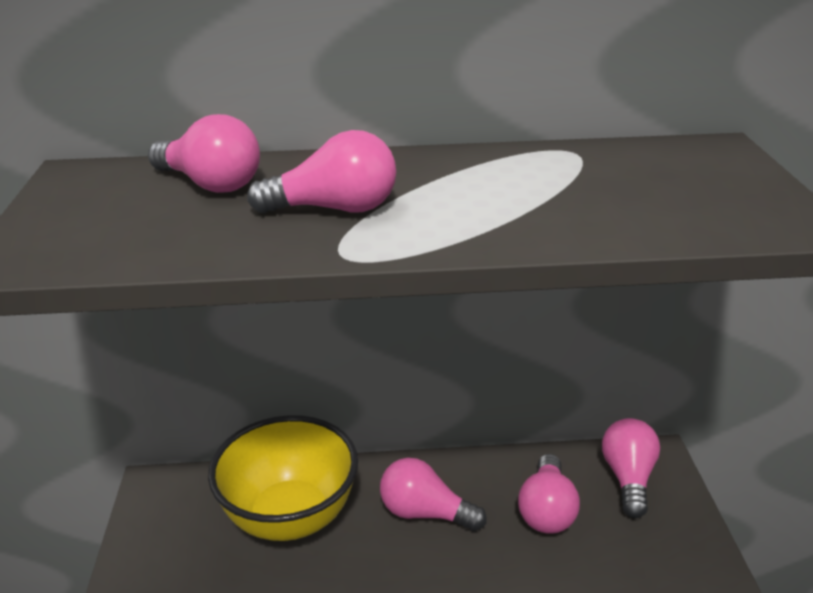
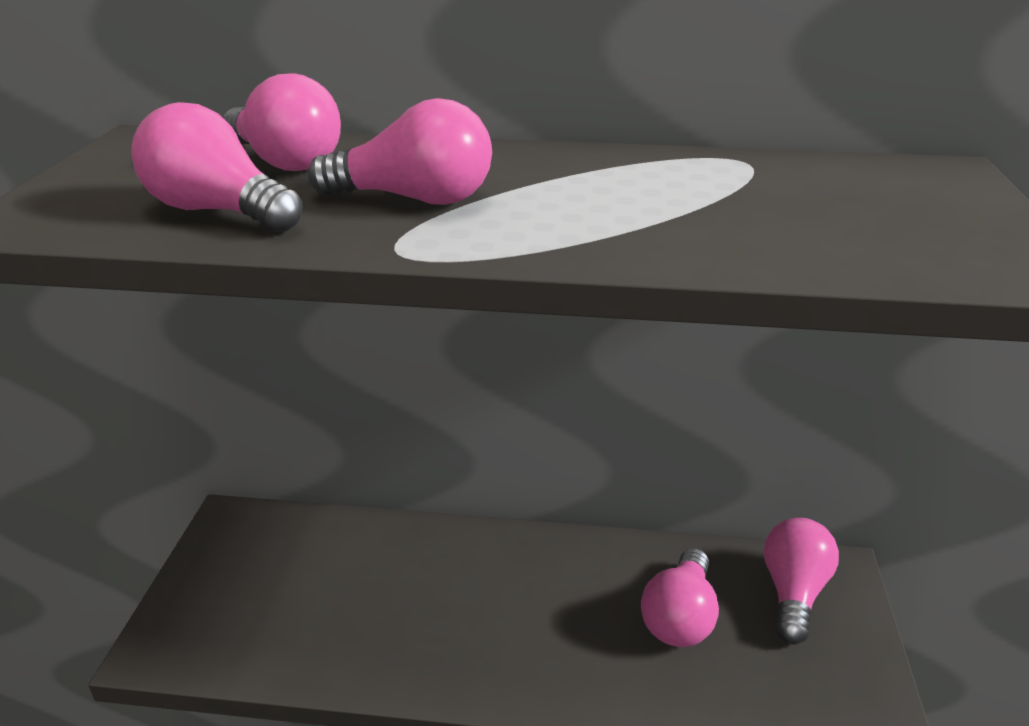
camera: 10 degrees right, 0 degrees up
yellow bowl [208,415,358,541] -> none
pink light bulb [380,458,486,531] -> pink light bulb moved to [131,102,303,232]

